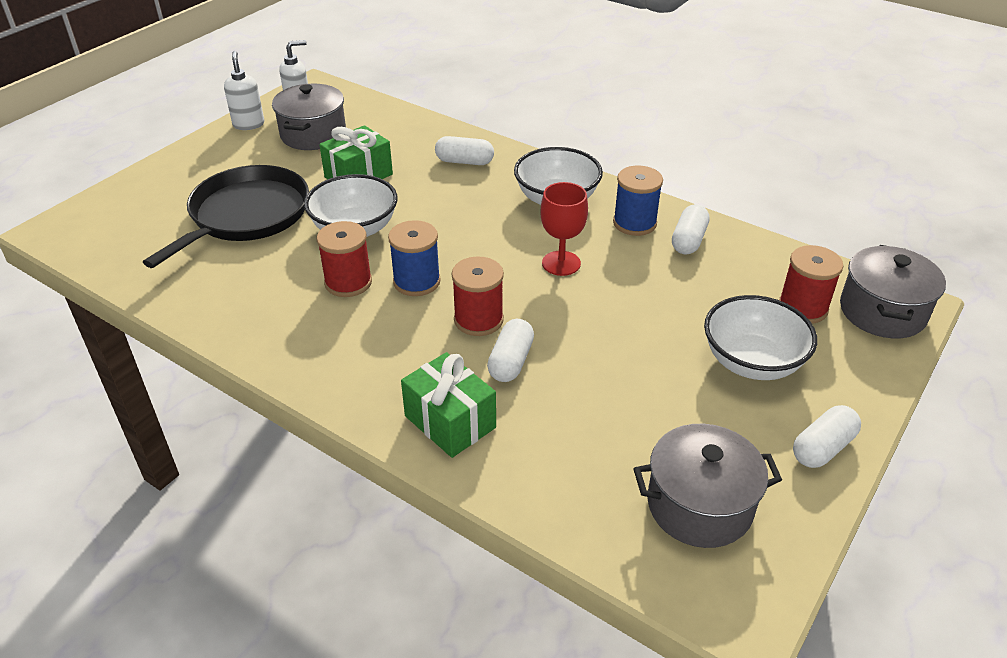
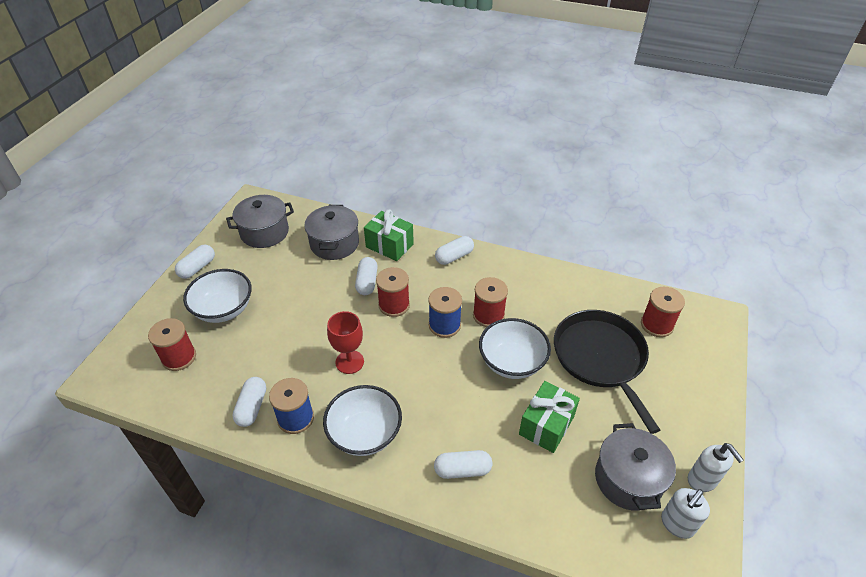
camera: 165 degrees right, 5 degrees up
black pan [143,165,309,268] -> black pan turned 150 degrees clockwise [554,310,660,434]
grey pot [840,245,946,338] -> grey pot moved to [304,205,359,260]
none -> white capsule [435,236,474,265]
none -> red spool [641,287,685,337]

